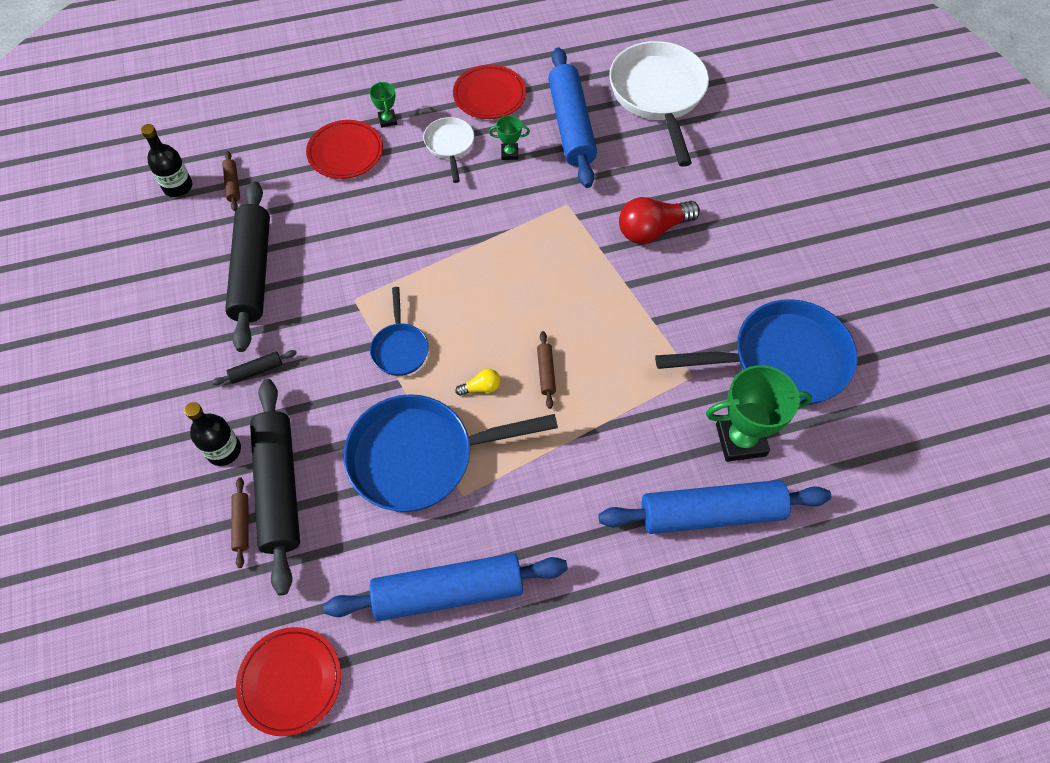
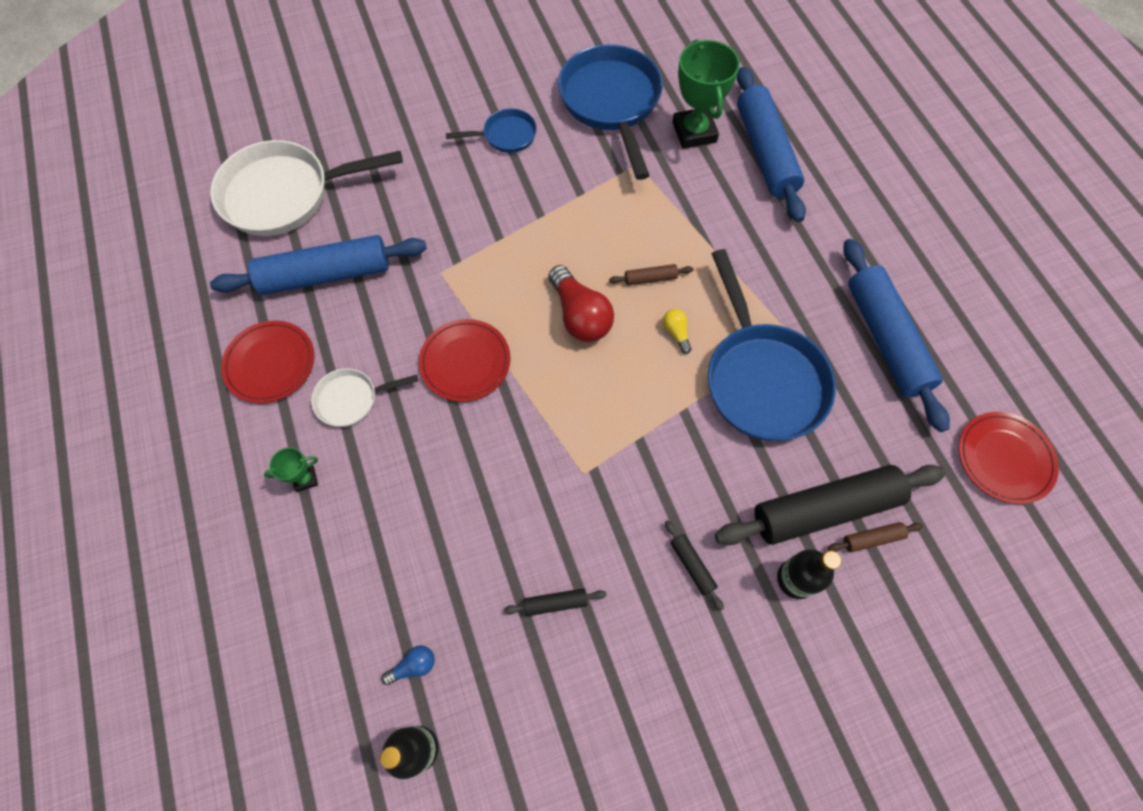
camera: 95 degrees left, 5 degrees up
brown rolling pin [222,151,240,211] -> blue light bulb [382,645,435,685]
black rolling pin [225,181,270,352] -> black rolling pin [504,588,607,616], size x0.41
red plate [306,120,383,179] -> red plate moved to [419,319,511,402]
blue pan [370,287,429,376] -> blue pan moved to [446,108,537,153]
green trophy [489,115,530,160] -> none
red light bulb [619,197,700,244] -> red light bulb moved to [548,265,614,342]

